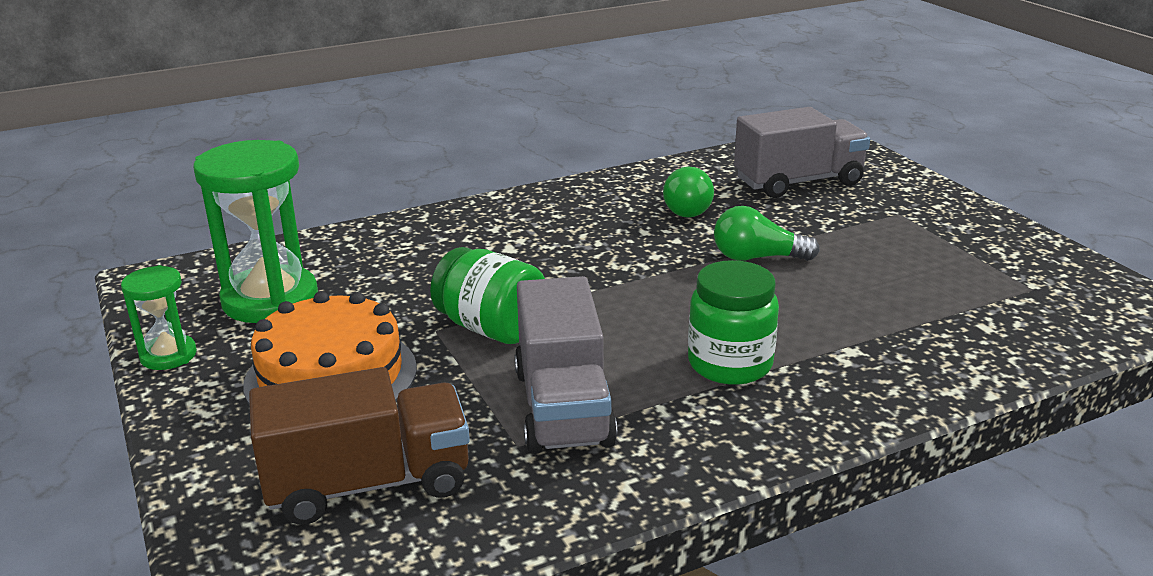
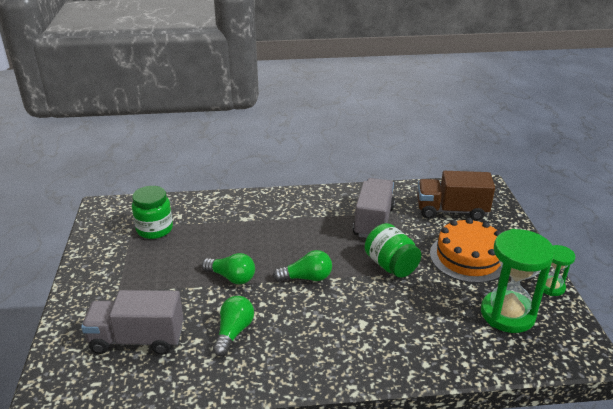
camera: 160 degrees left, 5 degrees up
green jar [688,260,779,385] -> green jar moved to [132,186,173,239]
none -> green light bulb [273,250,332,282]

